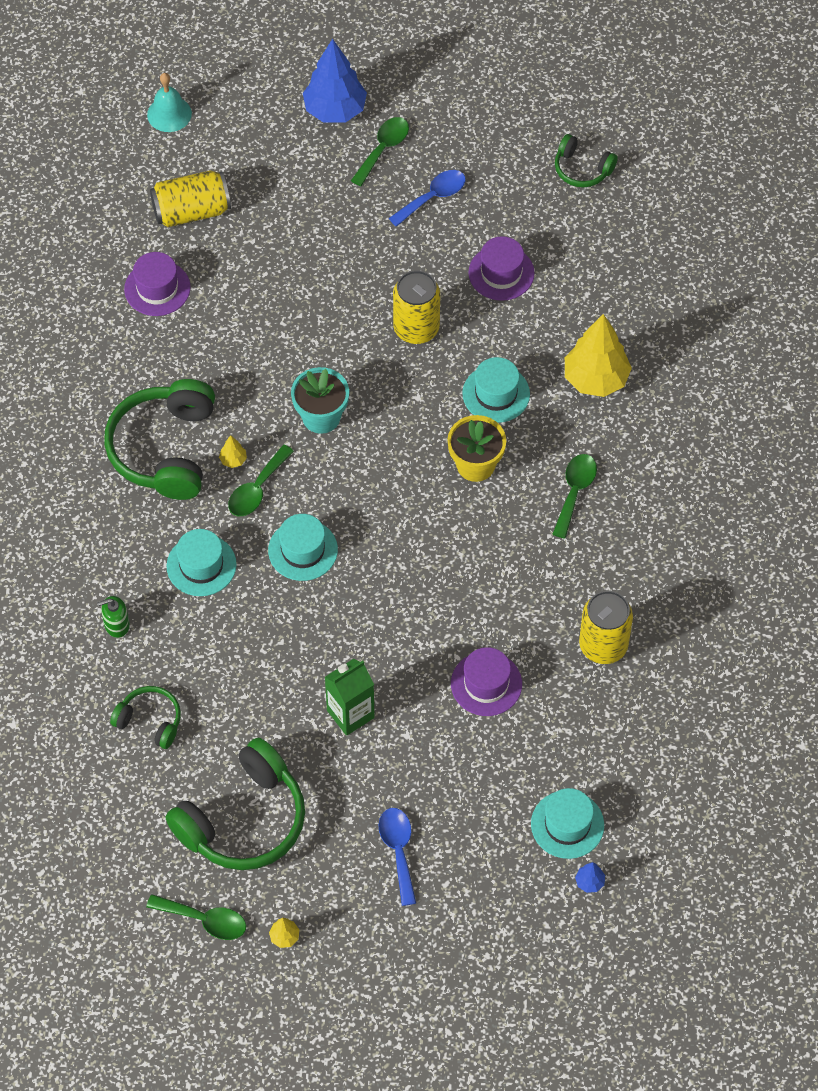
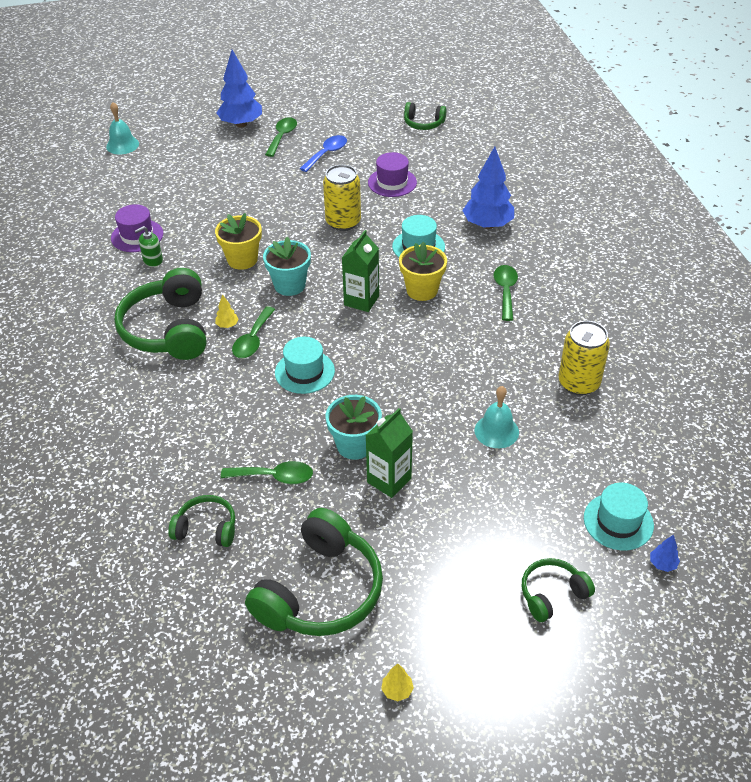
camera: 15 degrees left, 15 degrees down
green soap dispenser [97,596,130,638] -> green soap dispenser moved to [135,226,163,267]
green spoon [146,894,246,940] -> green spoon moved to [221,461,313,484]
yellow can [150,170,231,227] -> none
turquoise hat [167,529,237,596] -> none
blue spoon [379,808,416,906] -> none
purple hat [451,647,522,716] -> turquoise bell [475,386,519,448]
yellow tree [565,314,632,397] -> blue tree [462,146,514,229]
none -> yellow flower pot [215,213,262,270]
none -> turquoise flower pot [326,395,382,460]
none -> green carton [342,230,379,312]
none -> green headphones [522,558,595,622]

